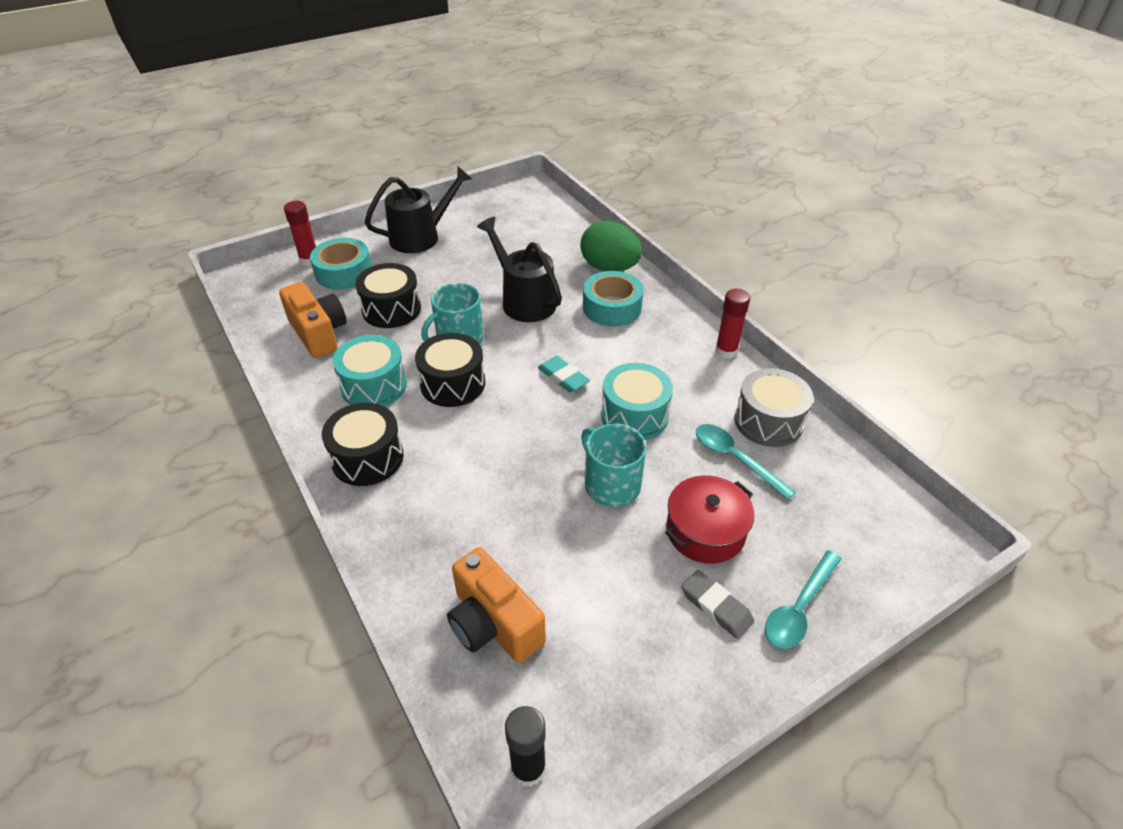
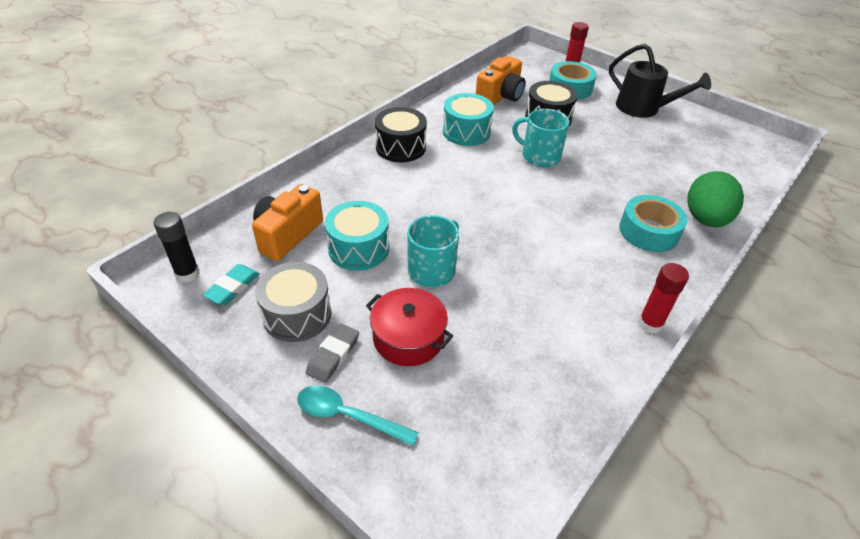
camera: 70 degrees right, 0 degrees up
black drum [415,333,485,407] -> none
black watering can [477,217,562,322] -> none
turquoise eraser [538,356,590,393] -> turquoise eraser moved to [202,264,260,305]
turquoise drum [601,363,673,440] -> turquoise drum moved to [325,201,389,271]
turquoise spoon [696,424,796,500] -> none
grey drum [734,368,813,447] -> grey drum moved to [255,262,331,342]

